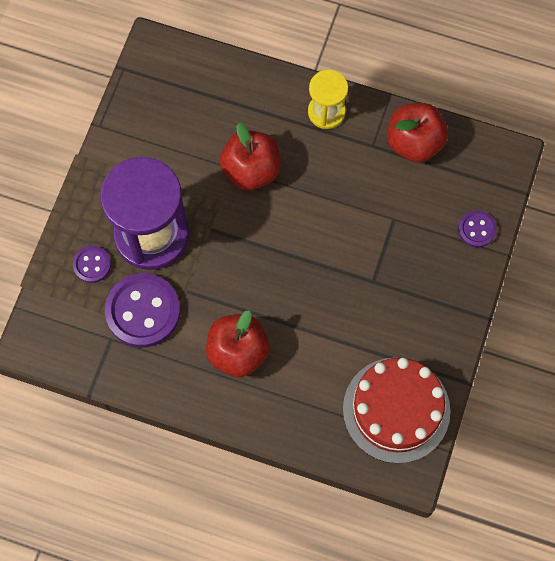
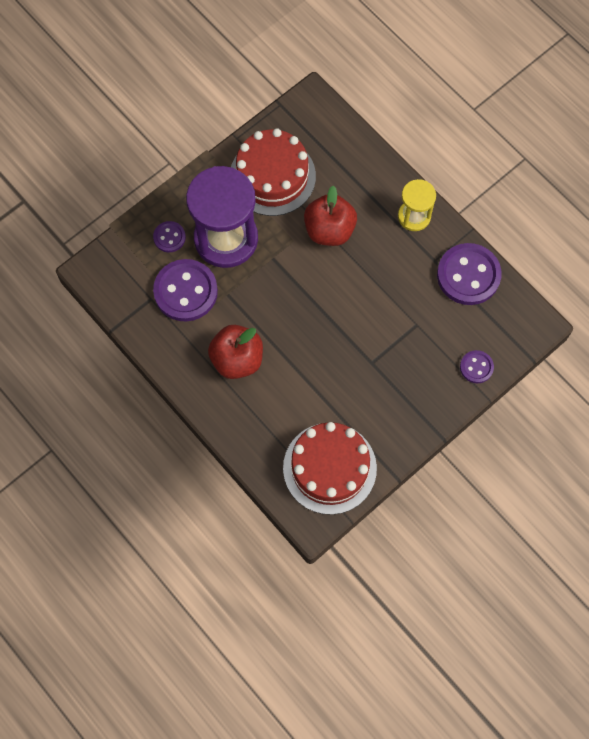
camera: 30 degrees right, 0 degrees up
red apple [387,103,448,163] -> purple button [437,243,502,305]
none -> red cake [231,128,316,216]

